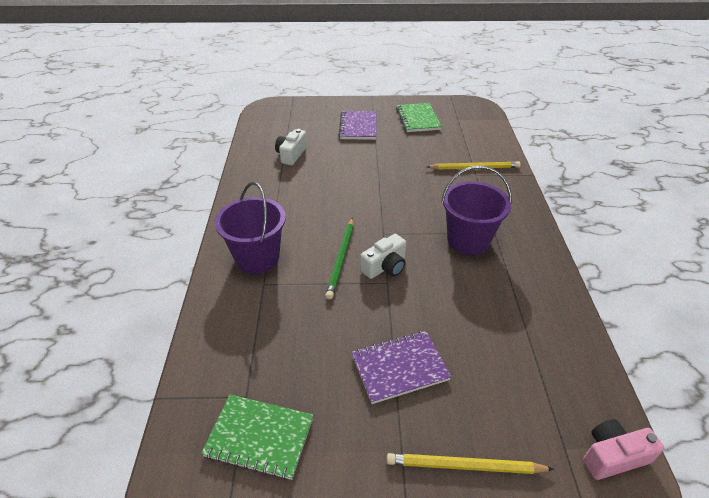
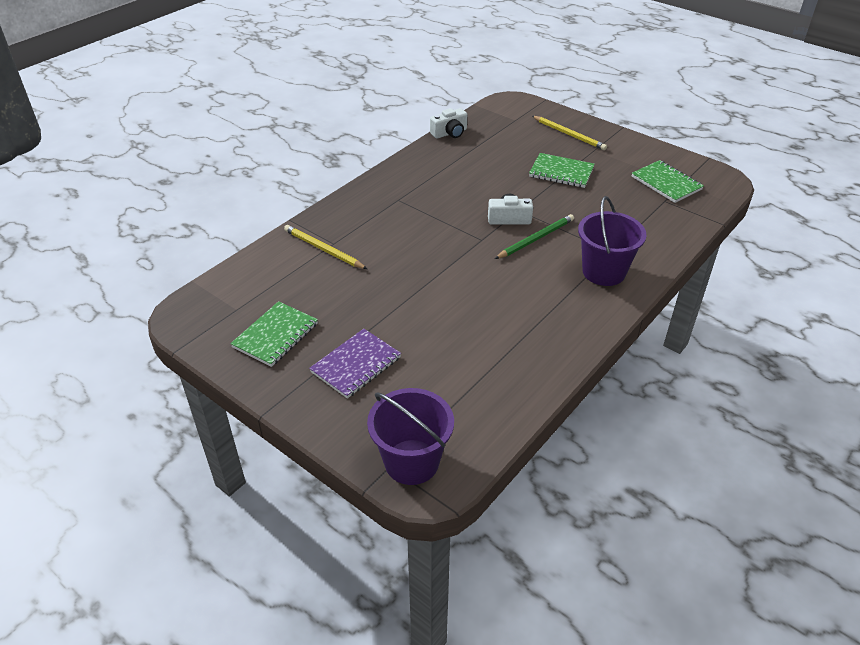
camera: 140 degrees left, 0 degrees up
white camera [275,129,307,165] -> white camera moved to [430,108,467,139]
purple notebook [352,331,451,404] -> green notebook [529,153,595,188]
purple bucket [441,165,512,255] -> purple bucket moved to [367,388,454,485]
pink camera [583,419,664,480] -> none

